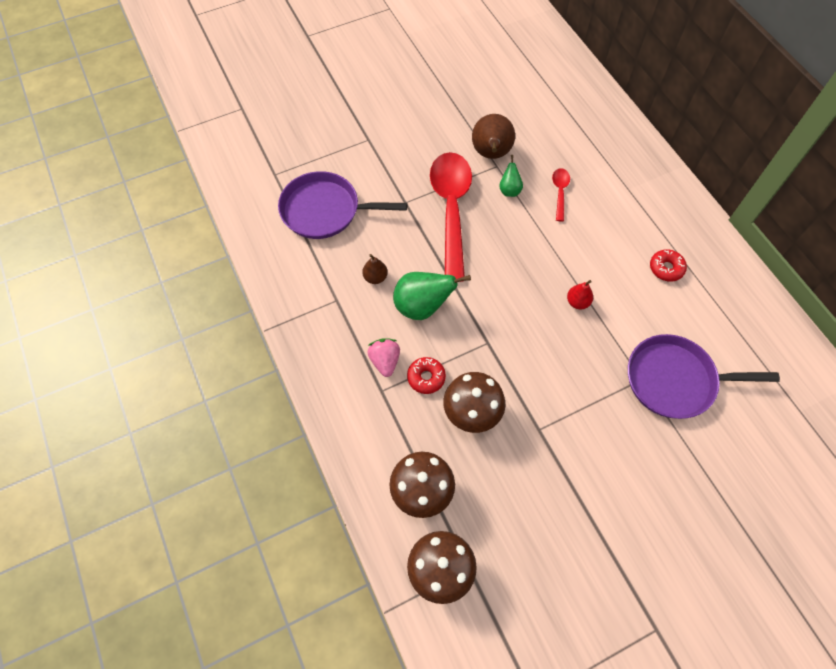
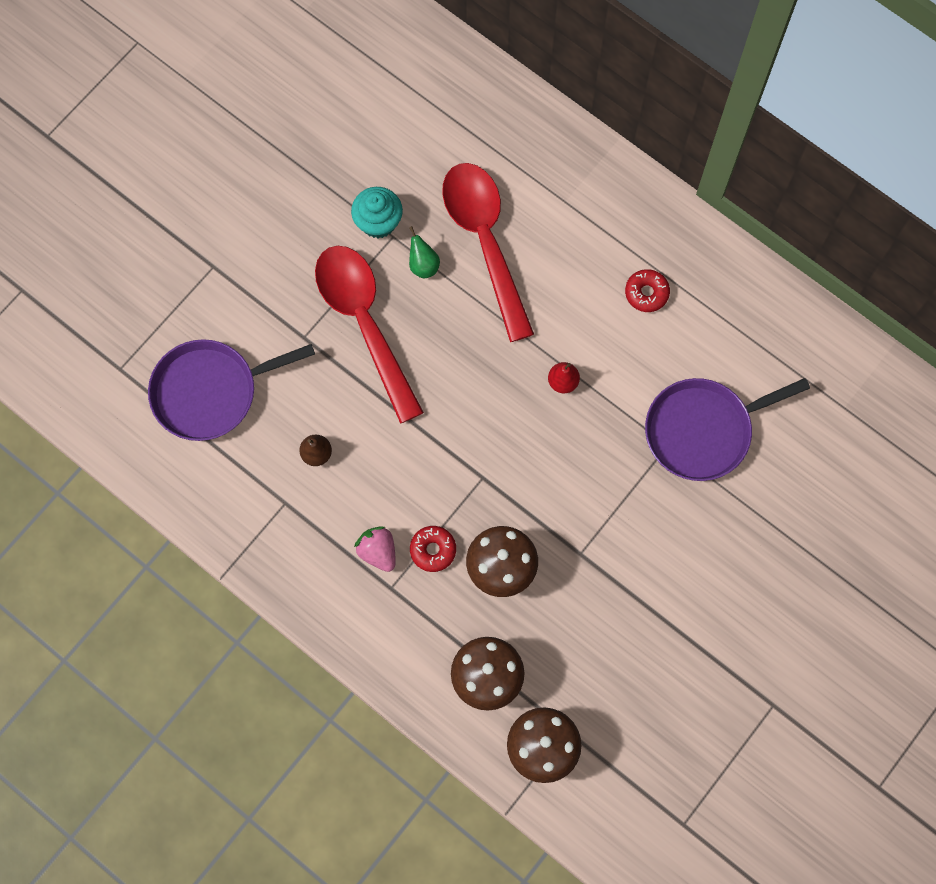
camera: 25 degrees left, 10 degrees up
green pear [393,272,471,320] -> none
brown pear [472,114,515,159] -> turquoise cupcake [351,187,403,238]
red spoon [552,168,570,221] -> red spoon [442,163,534,342], size x2.34

